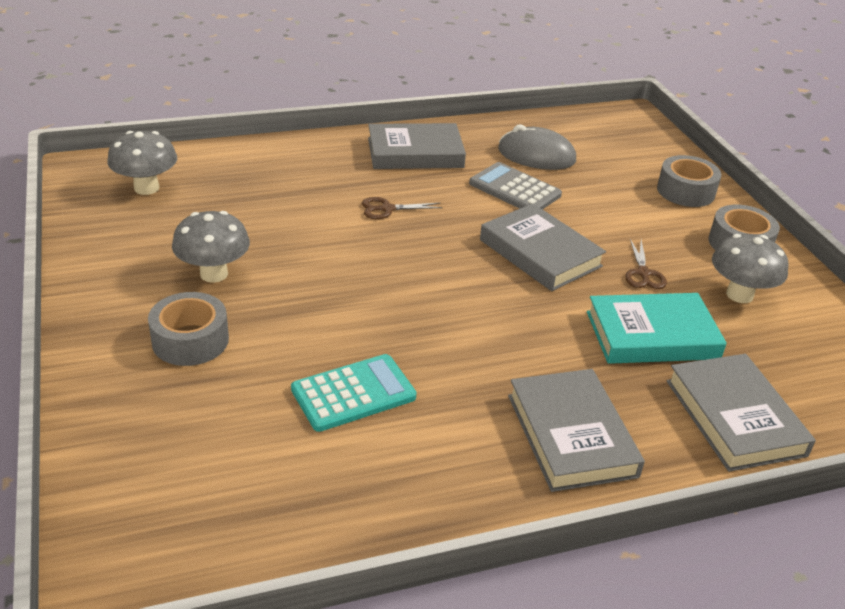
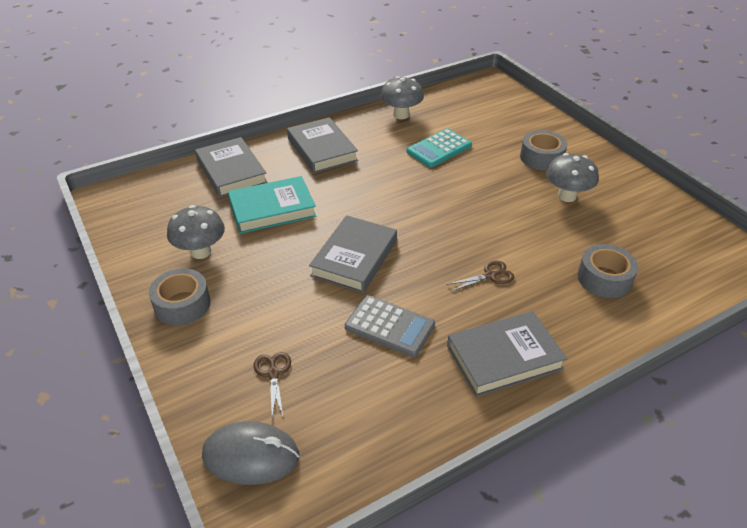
camera: 170 degrees right, 5 degrees up
grey mushroom [107,131,177,195] -> grey mushroom moved to [380,76,424,119]
grey book [480,204,606,291] -> grey book turned 75 degrees clockwise [309,215,397,293]
grey mouse [498,125,576,170] -> grey mouse moved to [202,421,299,485]
brown scissors [625,239,667,289] -> brown scissors moved to [253,352,291,418]
grey tape [657,155,721,207] -> grey tape moved to [577,244,638,298]

